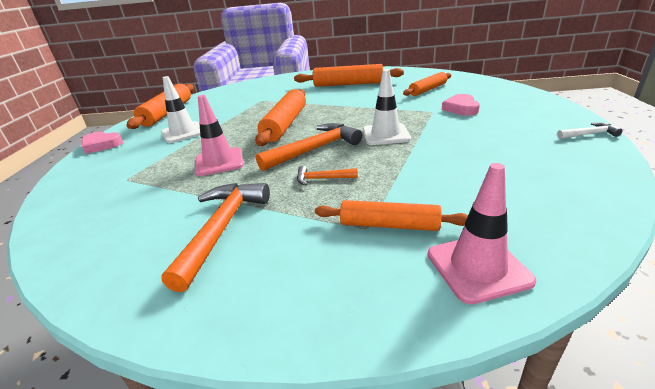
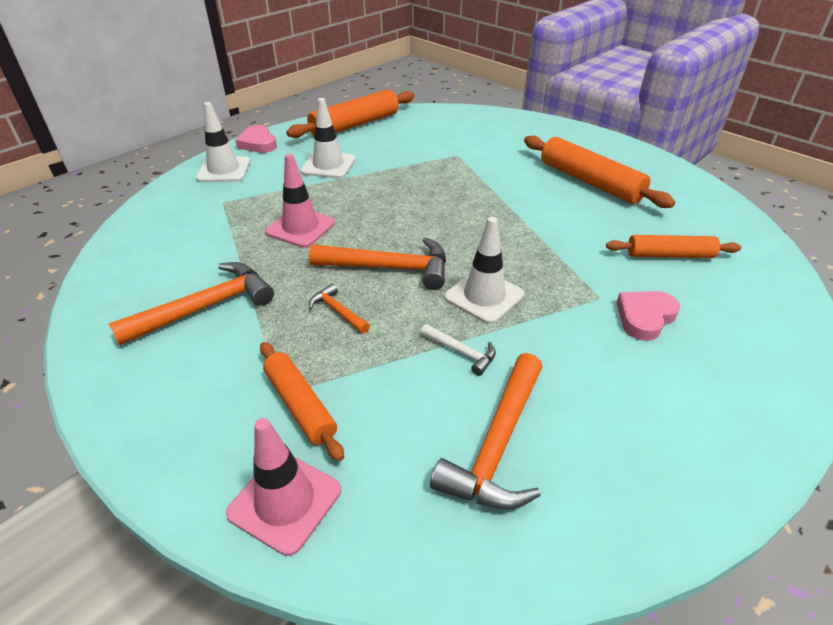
camera: 40 degrees right, 10 degrees up
orange rolling pin [255,89,306,146] -> none
white hammer [557,122,623,139] -> white hammer moved to [421,324,496,376]
none -> white traffic cone [196,102,250,182]
none -> orange hammer [430,353,542,509]

